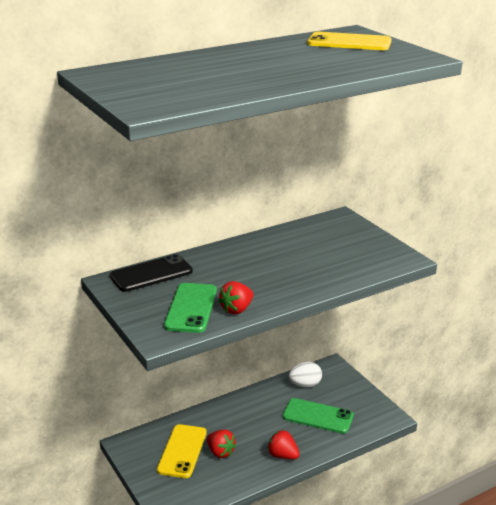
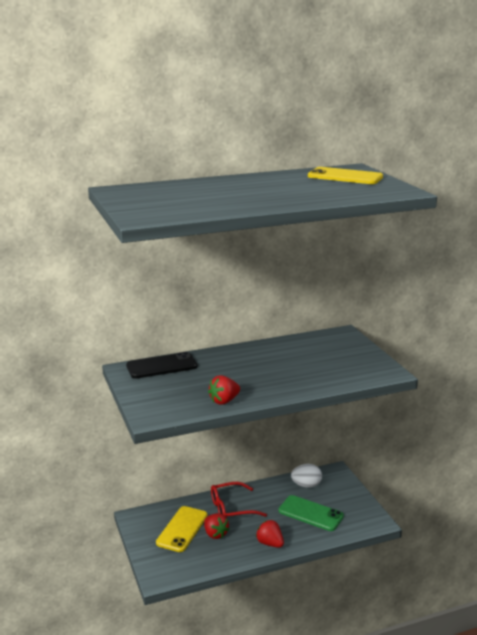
camera: 10 degrees right, 5 degrees down
green phone [164,283,217,333] -> none
none -> red glasses [211,482,267,517]

